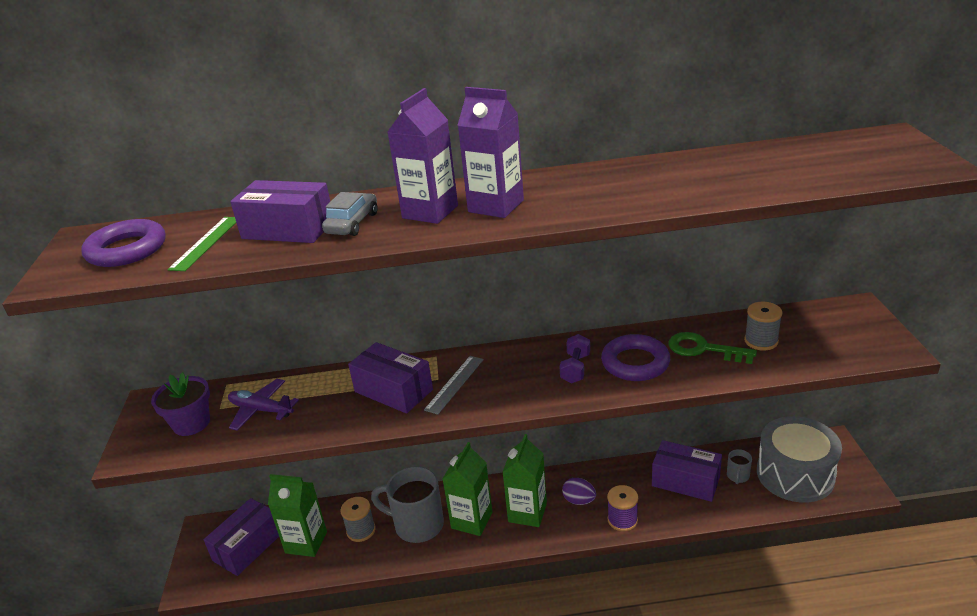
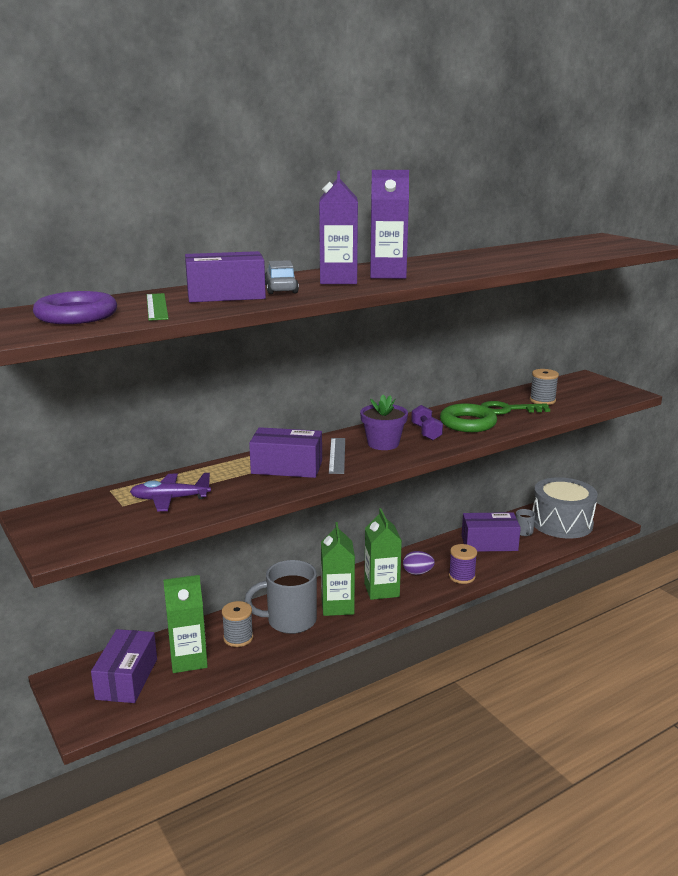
camera: 30 degrees left, 10 degrees down
purple flower pot [151,372,210,436] -> purple flower pot moved to [360,395,408,450]
purple ring [601,334,670,381] -> green ring [440,403,497,432]

